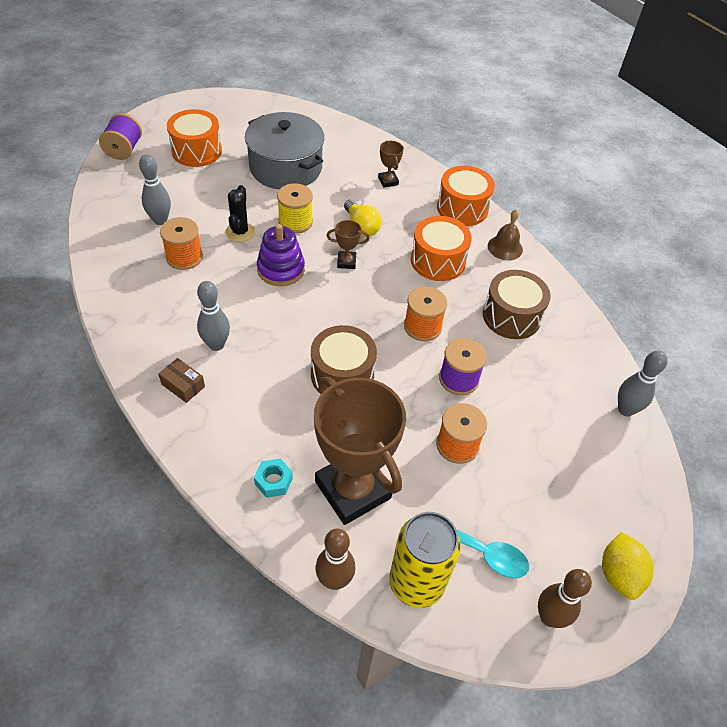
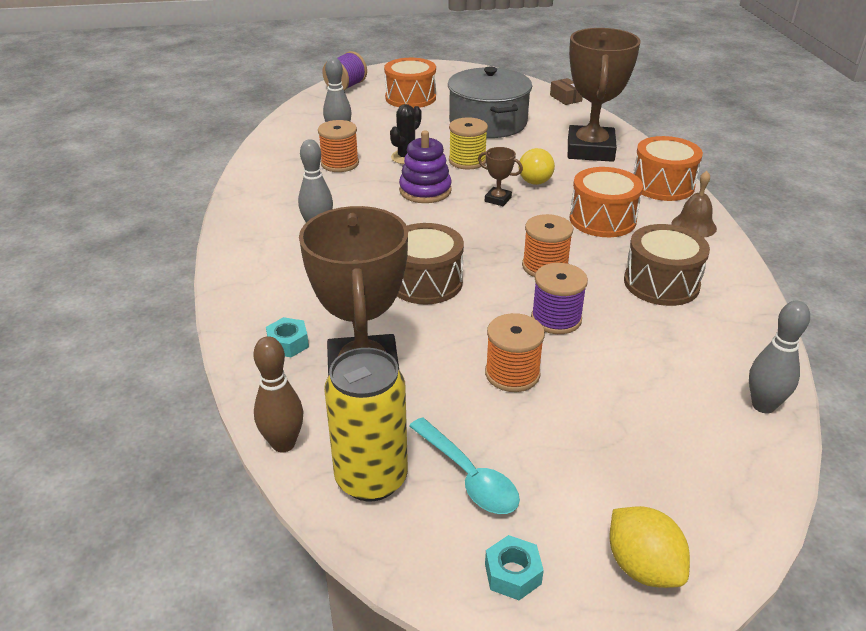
camera: 30 degrees right, 15 degrees down
brown box [158,358,205,403] -> brown box moved to [550,78,583,105]
brown trophy [378,141,404,188] -> brown trophy [568,28,641,162], size x2.44
brown bowling pin [538,569,592,628] -> turquoise nut [485,535,544,600]
yellow lemon [602,532,654,600] -> yellow lemon turned 60 degrees counterclockwise [609,506,690,588]

